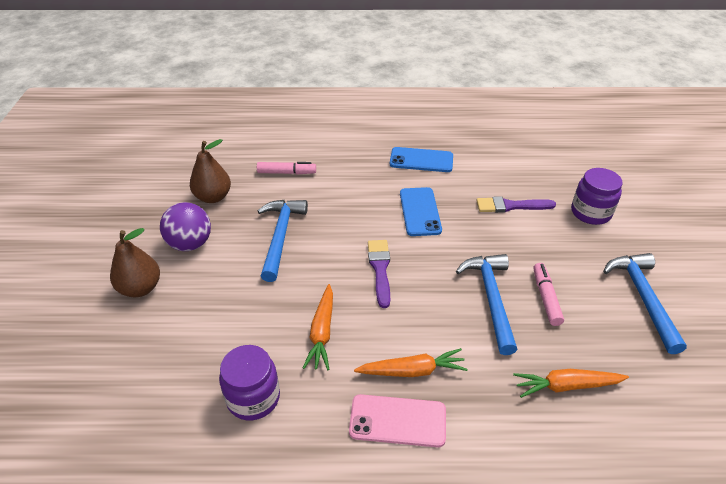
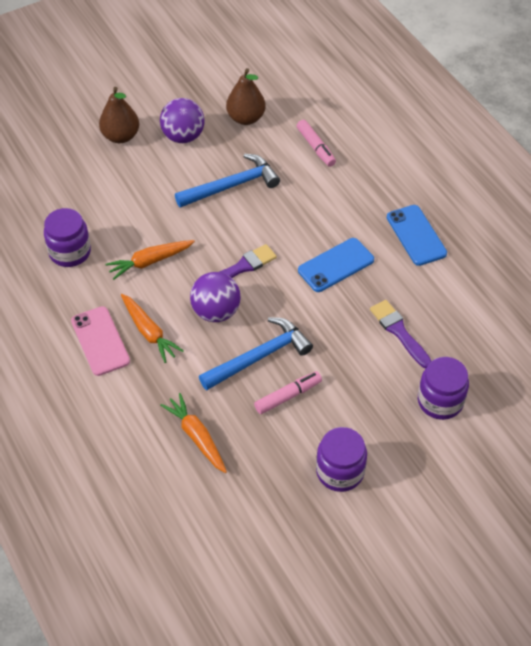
camera: 60 degrees right, 10 degrees up
blue hammer [603,253,687,354] -> purple jar [316,427,367,492]
none -> purple ball [190,272,241,322]

